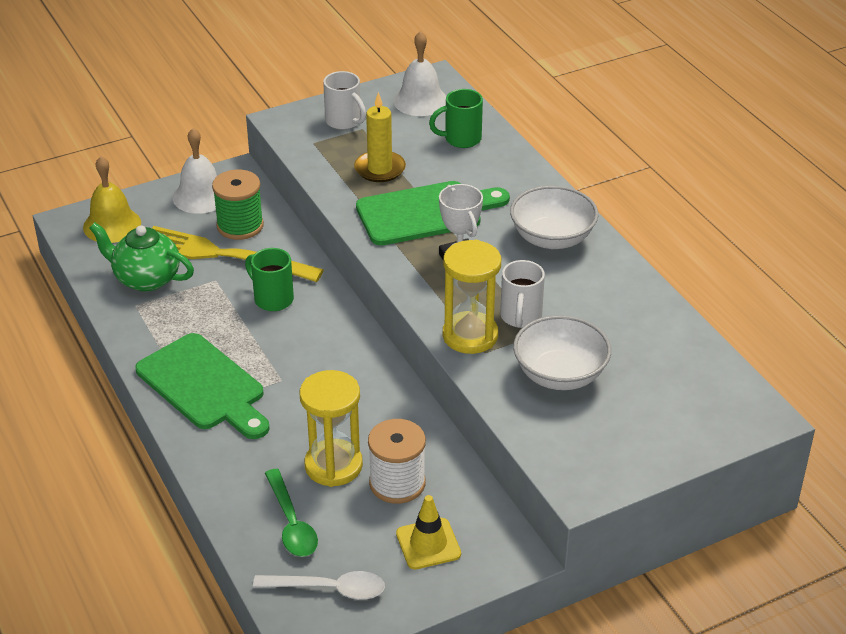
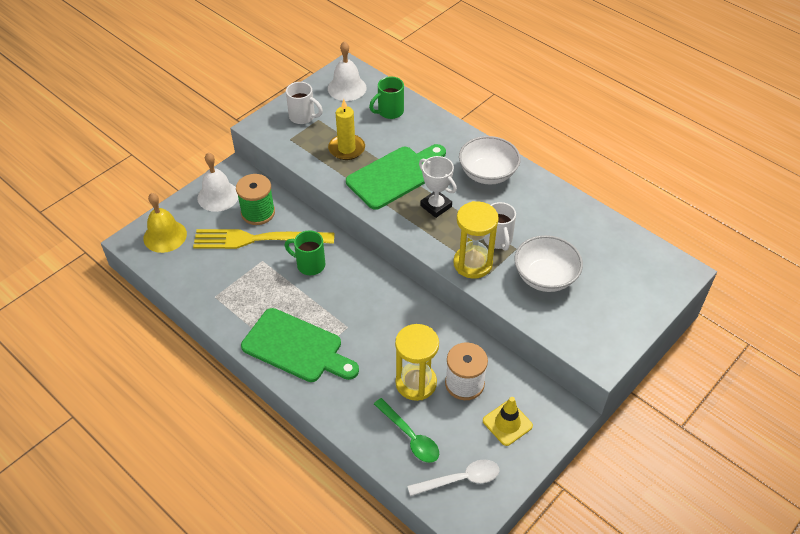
camera: 20 degrees left, 10 degrees up
green teapot [89,222,194,292] -> none

